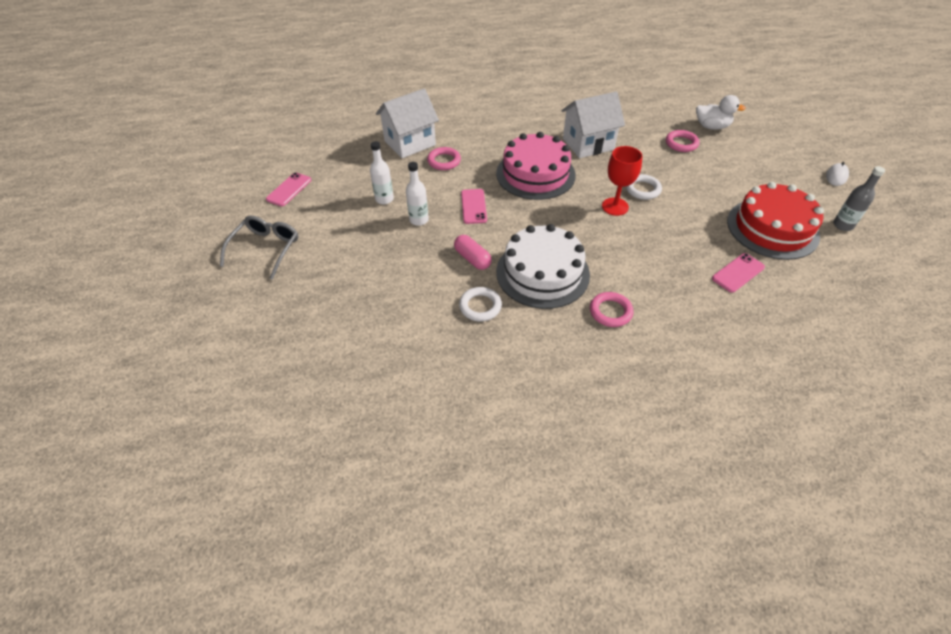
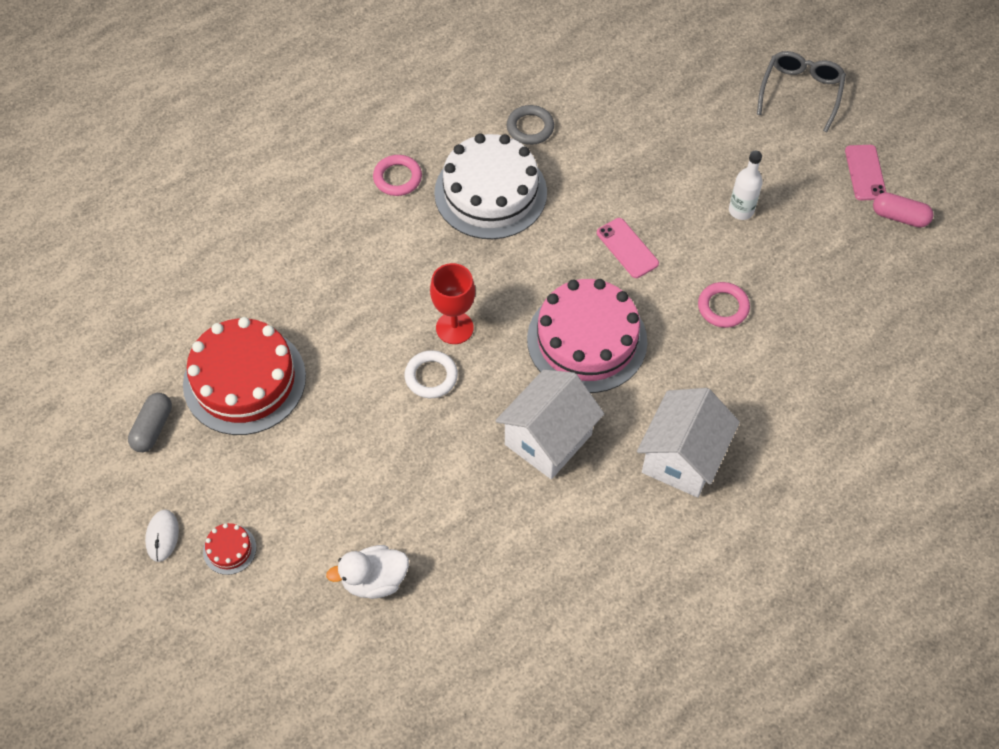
camera: 150 degrees right, 10 degrees up
grey glasses [220,216,299,280] -> grey glasses turned 150 degrees counterclockwise [757,51,846,132]
white house [376,89,439,158] -> white house moved to [637,388,740,497]
white bottle [406,162,429,226] -> none
pink capsule [454,235,492,270] -> pink capsule moved to [873,192,933,228]
white ring [459,287,502,322] -> grey ring [507,105,554,145]
pink ring [666,130,700,152] -> none
pink phone [712,253,765,293] -> none
grey bottle [833,166,885,231] -> grey capsule [128,393,172,452]
none -> red cake [203,523,256,575]

